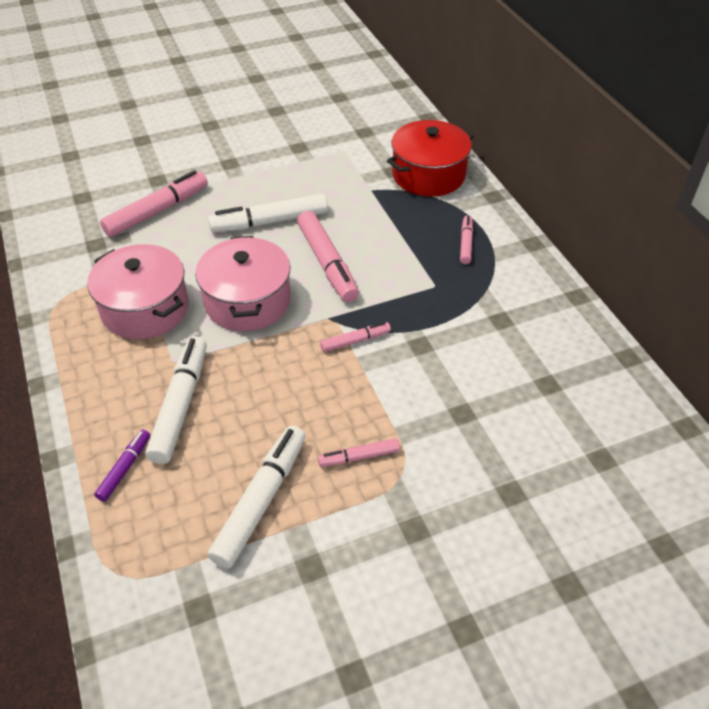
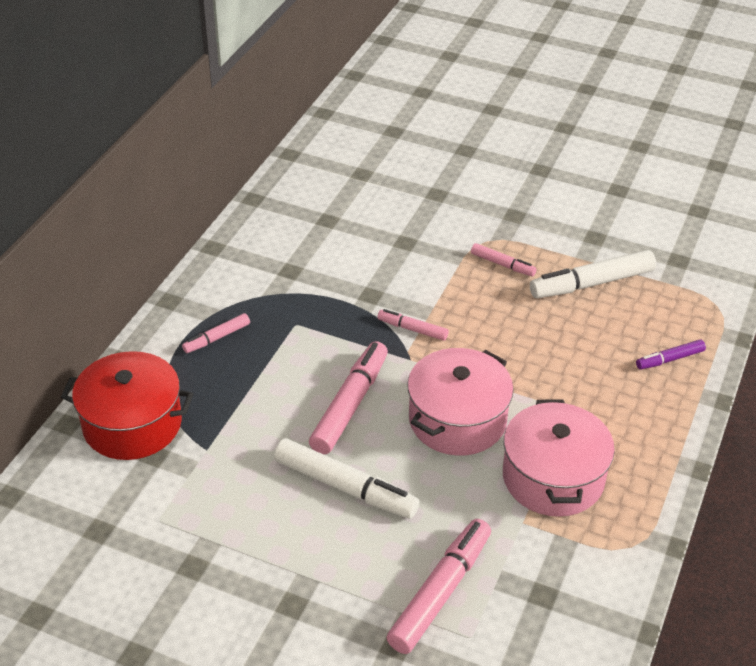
camera: 135 degrees left, 5 degrees down
pink marker [100,170,208,237] -> pink marker turned 120 degrees clockwise [386,519,491,654]
white marker [145,336,207,464] -> none

